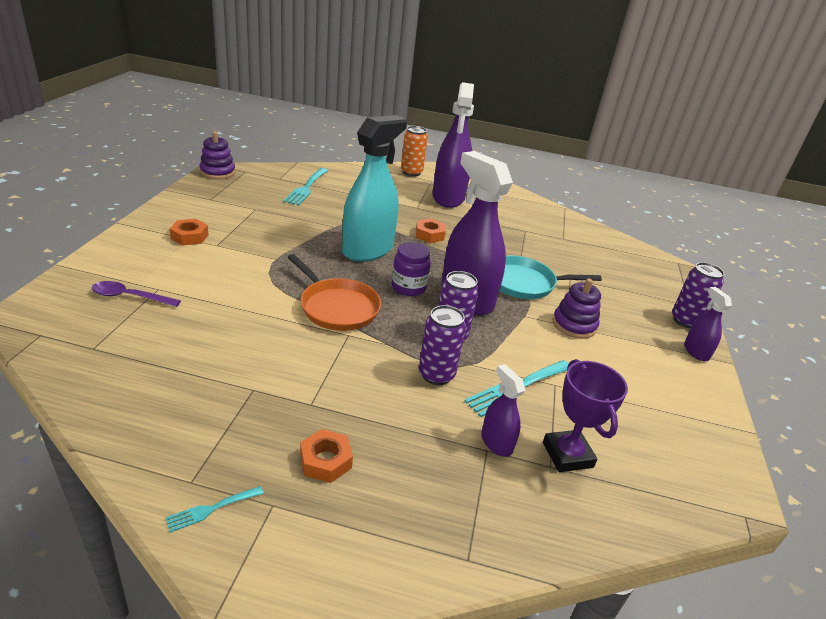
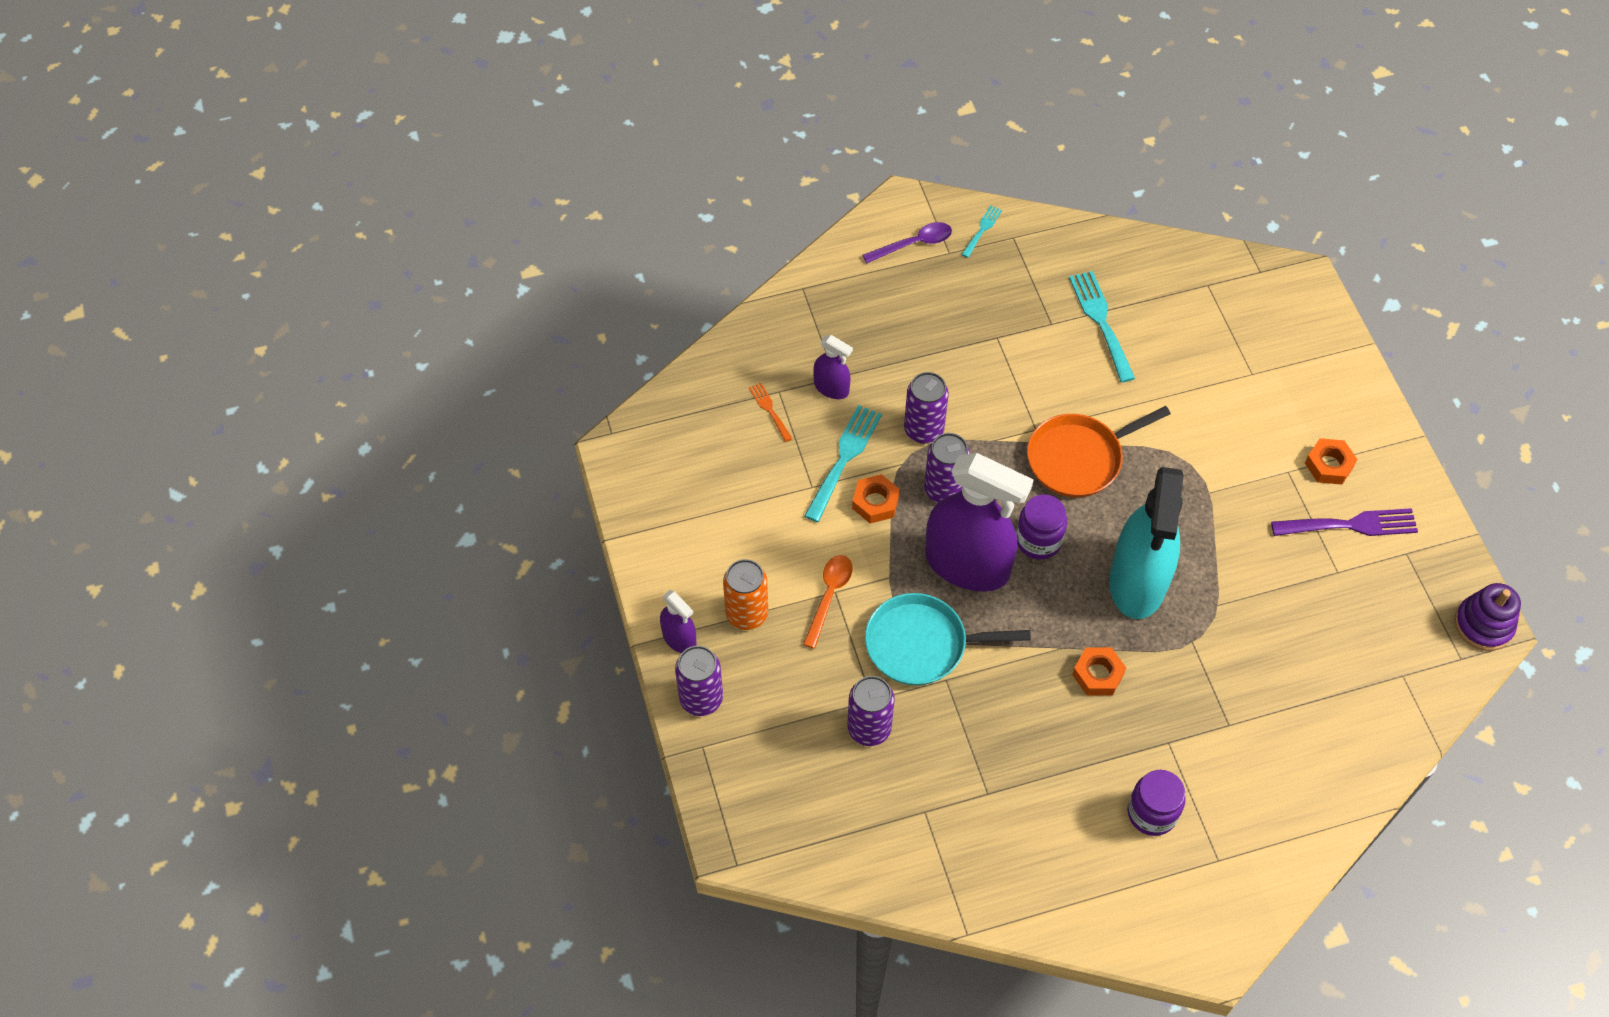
camera: 155 degrees right, 25 degrees up
purple spoon [92,281,181,307] -> purple spoon moved to [862,222,952,263]
turquoise fork [283,168,328,206] -> turquoise fork moved to [1069,271,1135,383]
orange pan [288,254,381,331] -> orange pan turned 45 degrees counterclockwise [1027,406,1171,498]
orange nut [300,429,353,483] -> orange nut moved to [852,474,900,524]
orange can [401,126,428,177] -> orange can moved to [723,559,768,630]
purple spray bottle [433,82,474,208] -> purple jar [1127,770,1186,836]
turquoise pan [500,255,602,299] -> turquoise pan turned 150 degrees counterclockwise [865,593,1031,685]
purple trophy [543,359,628,472] -> orange fork [749,383,793,442]
purple stacking toy [553,278,601,339] -> orange spoon [803,555,853,649]
none -> purple can [847,676,895,746]
none -> purple fork [1271,508,1418,536]

